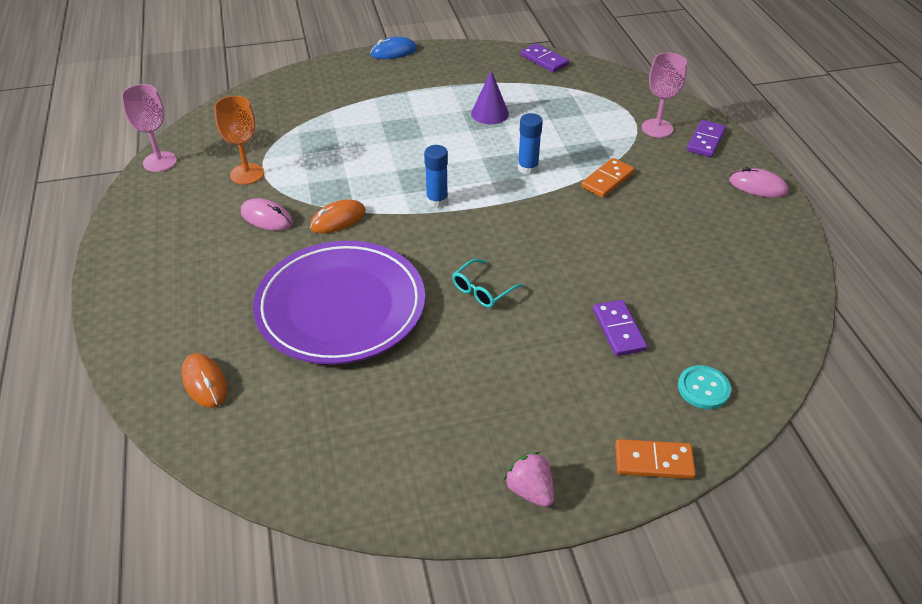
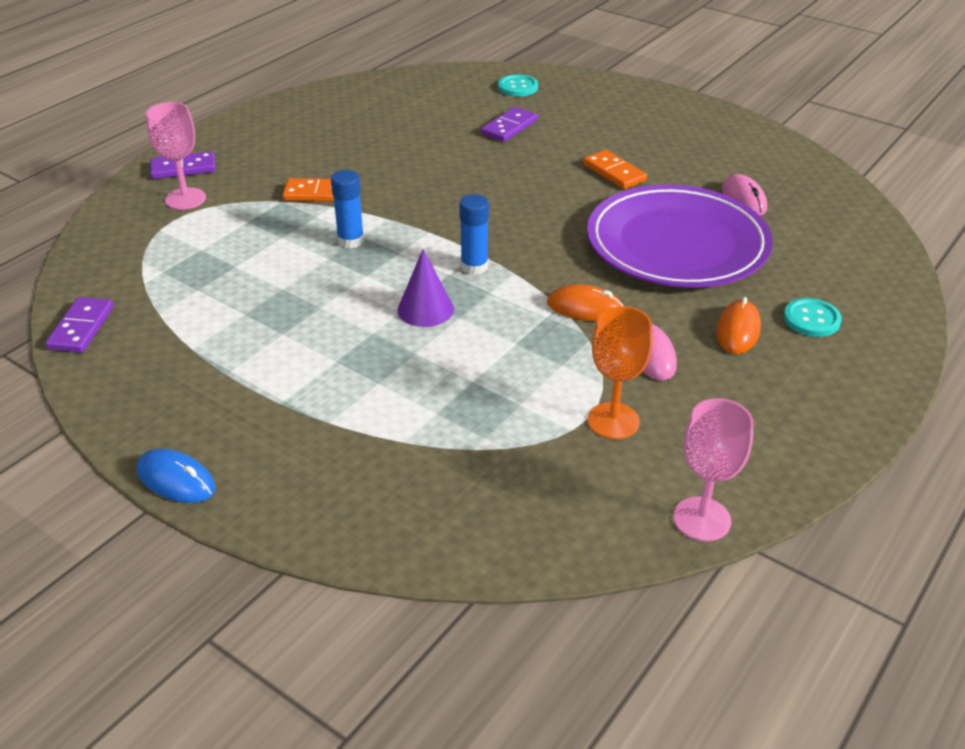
camera: 130 degrees left, 5 degrees down
orange mouse [181,353,227,408] -> orange mouse moved to [716,297,761,354]
turquoise glasses [452,259,524,308] -> none
purple cone [471,70,509,124] -> purple cone moved to [398,249,454,327]
pink strawberry [504,452,554,507] -> none
orange domino [615,439,696,479] -> orange domino moved to [583,150,647,189]
pink mouse [729,167,788,198] -> pink mouse moved to [722,174,767,216]
none -> turquoise button [784,298,842,337]

